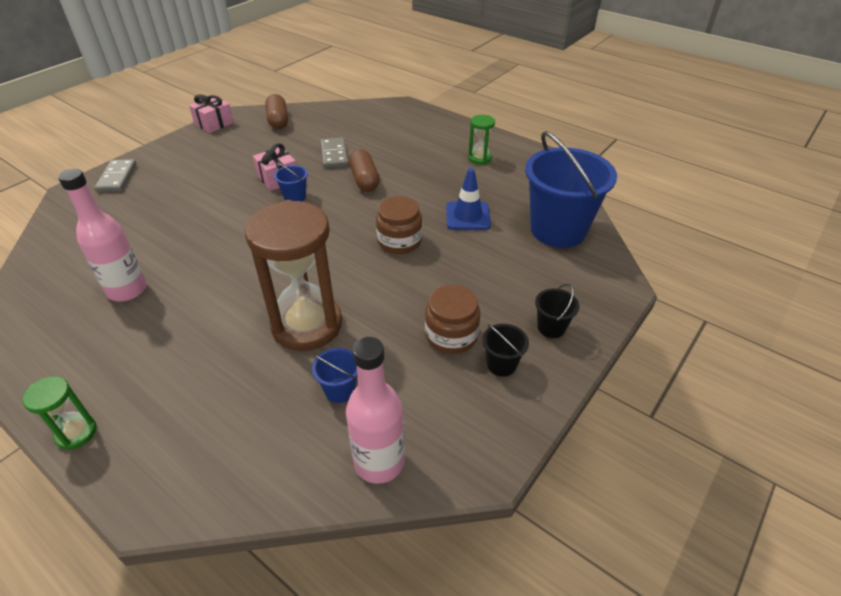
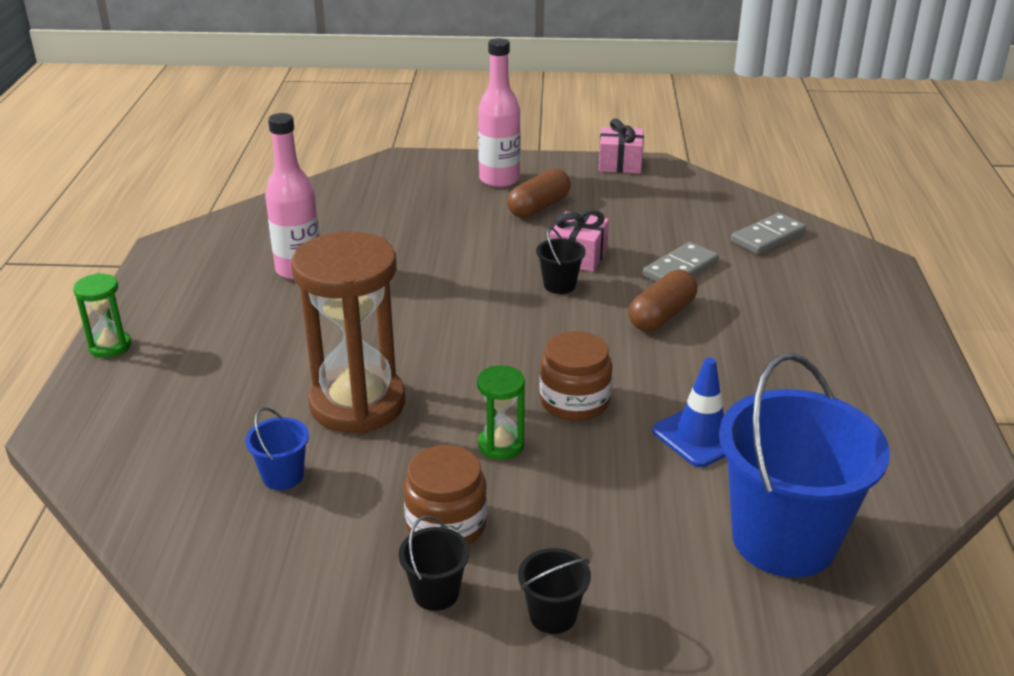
camera: 55 degrees right, 10 degrees down
grey domino [95,159,137,192] -> grey domino moved to [731,213,806,255]
brown capsule [265,94,288,129] -> brown capsule moved to [507,168,571,218]
blue bucket [274,163,308,201] -> black bucket [536,227,586,294]
pink bottle [346,337,404,484] -> pink bottle moved to [478,38,521,187]
green hourglass [468,115,495,165] -> green hourglass moved to [477,365,525,460]

